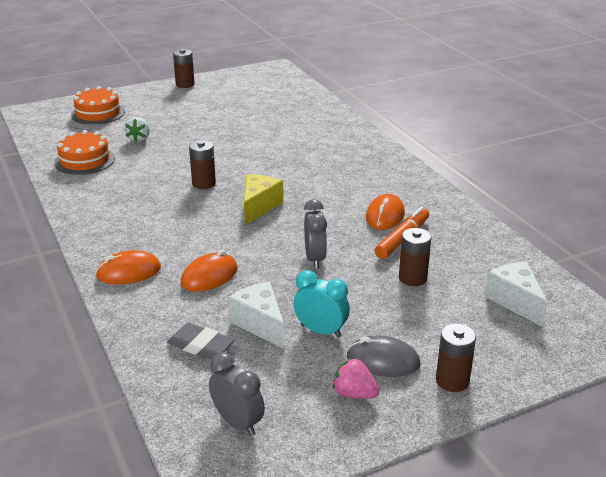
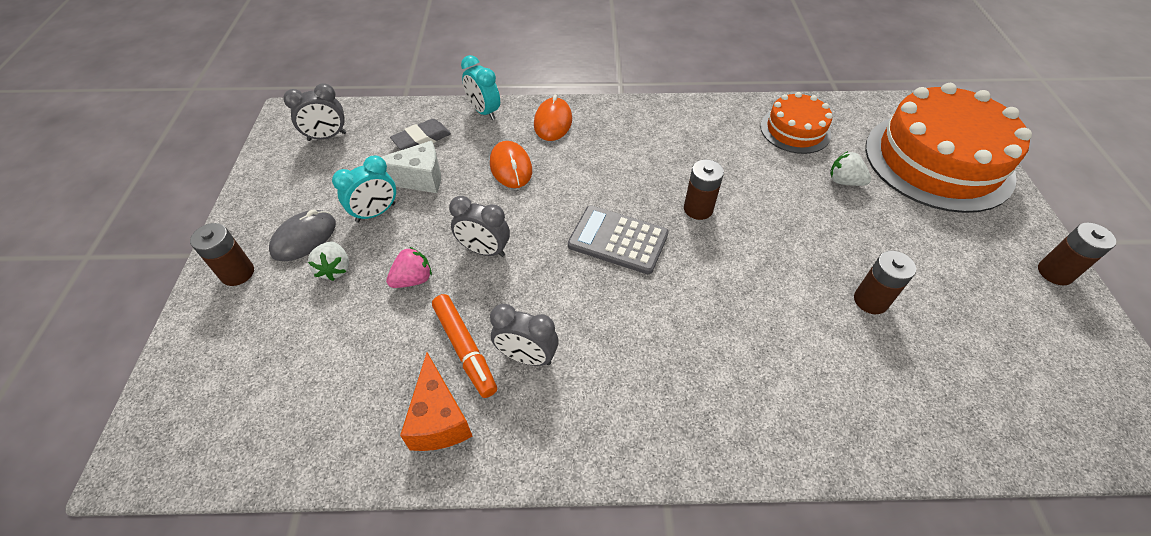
camera: 115 degrees right, 20 degrees up
orange cake [71,86,125,125] -> orange cake [865,83,1032,213], size x1.93
yellow cheese [244,174,283,225] -> grey calculator [568,206,669,274]
pink strawberry [333,358,379,399] -> pink strawberry moved to [386,247,432,288]
orange mouse [366,194,405,230] -> grey clock [490,304,559,366]
brown battery [399,228,431,286] -> brown battery moved to [854,251,916,314]
white cheese [485,262,548,327] -> none
none -> white strawberry [308,242,349,281]
none -> orange cheese [400,352,472,451]
none -> turquoise clock [461,55,500,120]

